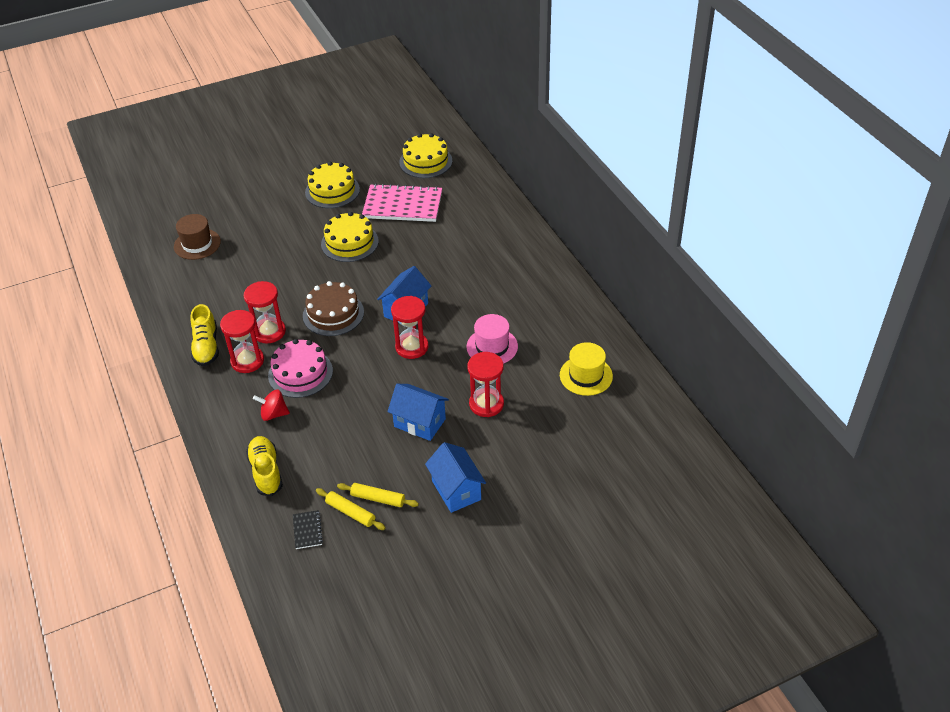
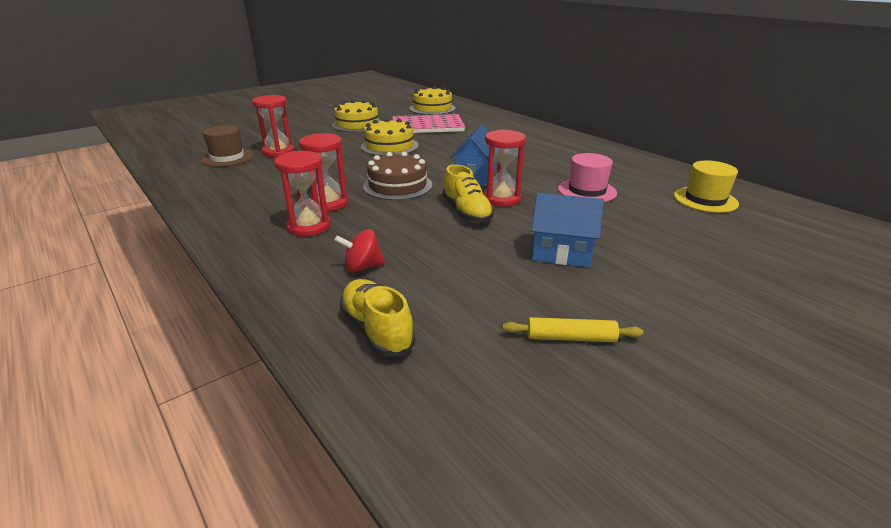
camera: 15 degrees left, 15 degrees down
yellow shoe [191,304,219,366] -> yellow shoe moved to [442,165,494,223]
pink cake [268,339,333,398] -> none
black notebook [293,510,323,549] -> none
yellow rolling pin [316,488,386,530] -> none
blue house [425,442,486,513] -> none
red hourglass [467,352,504,417] -> red hourglass moved to [252,95,294,157]

